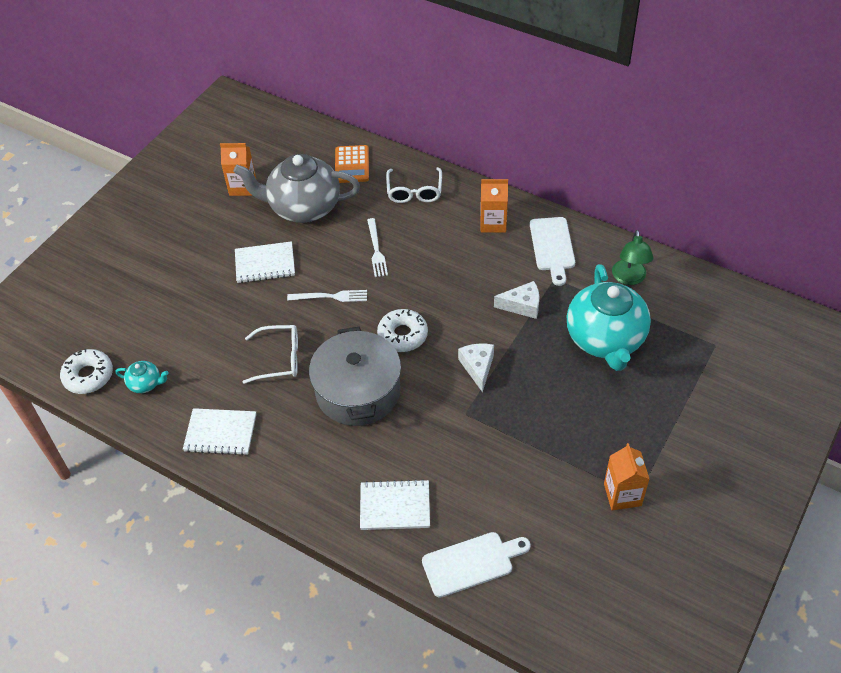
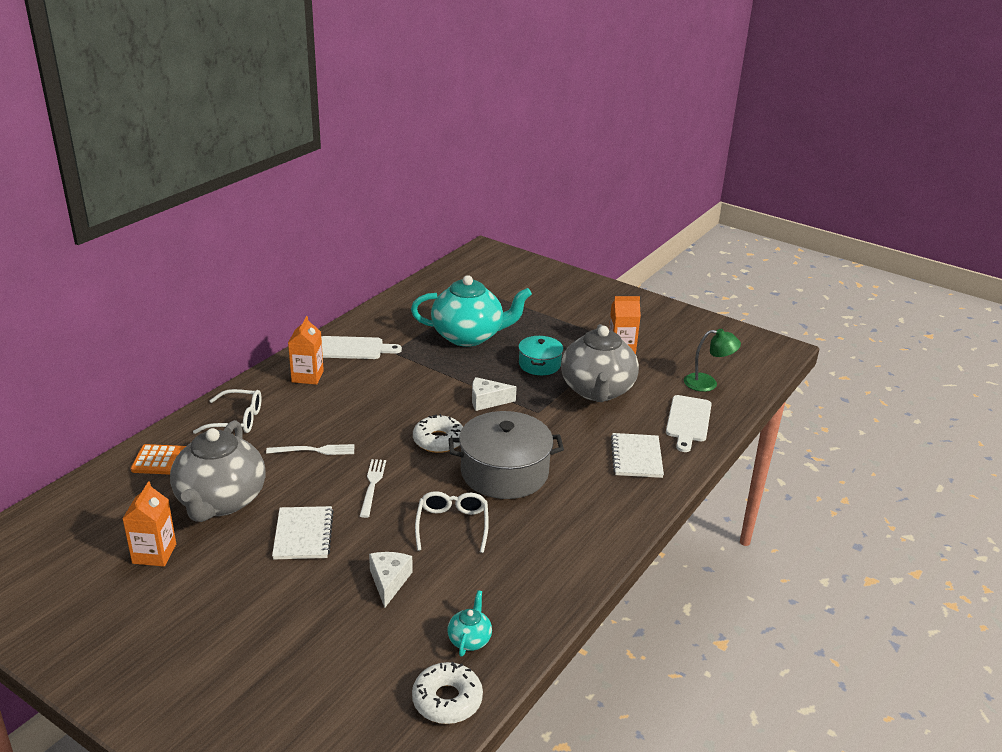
camera: 90 degrees left, 20 degrees down
white notebook [183,408,256,456] -> none
white cutting board [422,532,531,598] -> white cutting board turned 150 degrees counterclockwise [666,395,712,452]
white cheese [494,281,539,319] -> white cheese moved to [369,552,413,608]
green lamp [612,230,653,285] -> green lamp moved to [684,329,741,392]
none -> turquoise pot [518,336,563,375]
none -> grey teapot [561,324,639,402]

